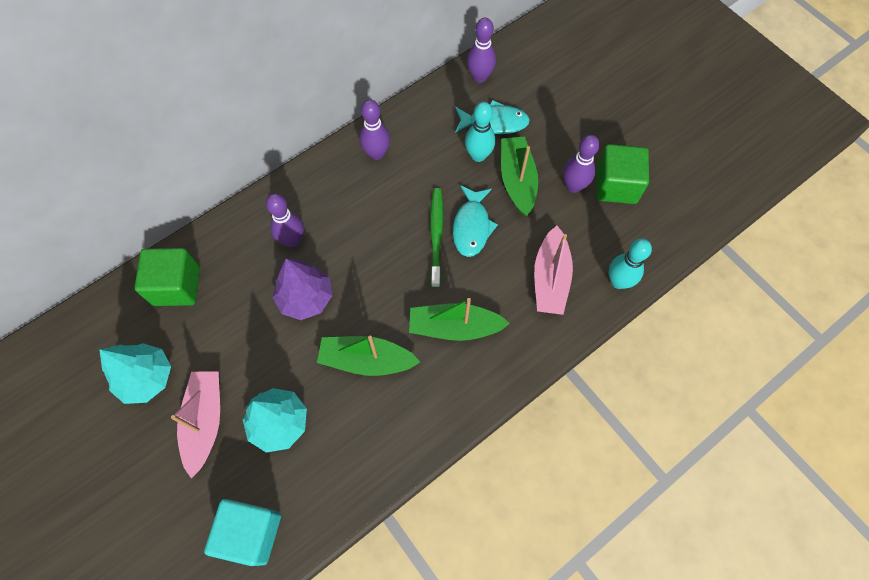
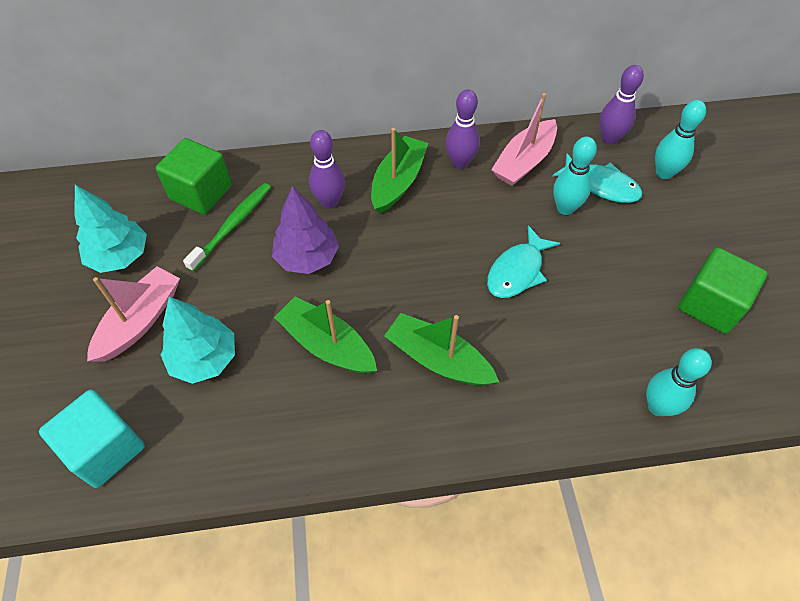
camera: 30 degrees right, 10 degrees down
green toothbrush [430,188,443,288] -> green toothbrush moved to [183,183,271,272]
green boat [501,137,538,216] -> green boat moved to [371,128,428,214]
pink boat [534,226,573,315] -> pink boat moved to [491,93,557,186]
purple bowling pin [563,135,600,193] -> none
none -> turquoise bowling pin [655,100,706,179]

